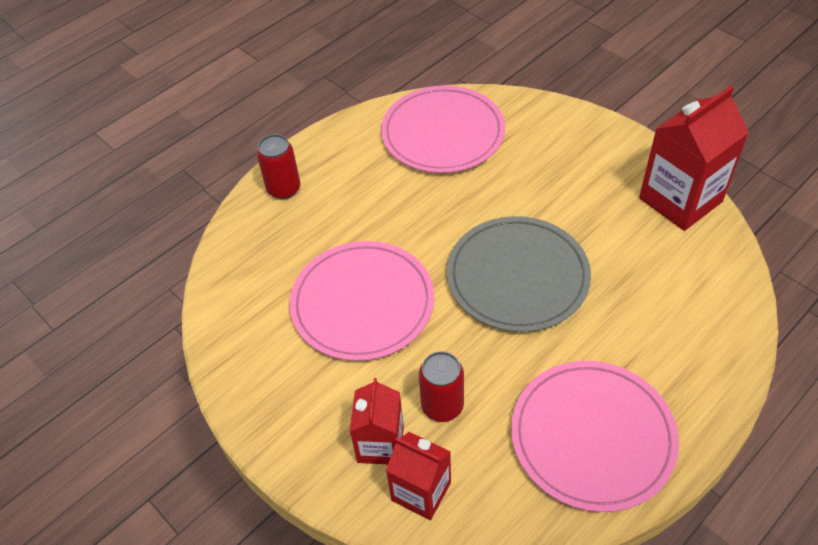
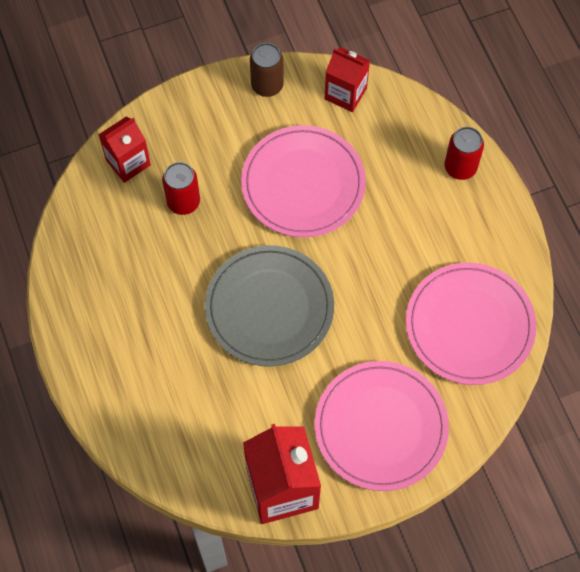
camera: 110 degrees right, 15 degrees up
red carton [350,378,404,464] -> red carton moved to [325,47,370,112]
pink plate [511,361,679,512] -> pink plate moved to [314,361,449,491]
none -> brown can [250,43,284,97]

